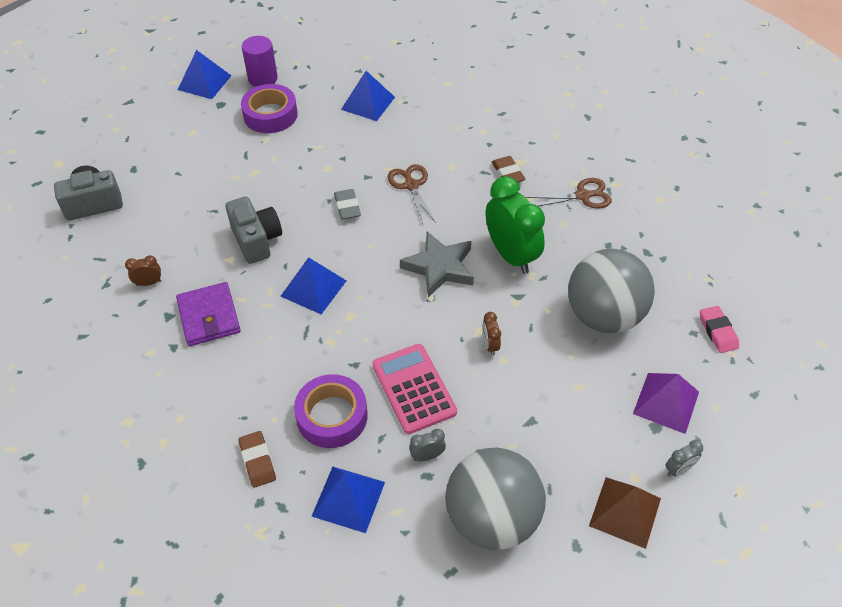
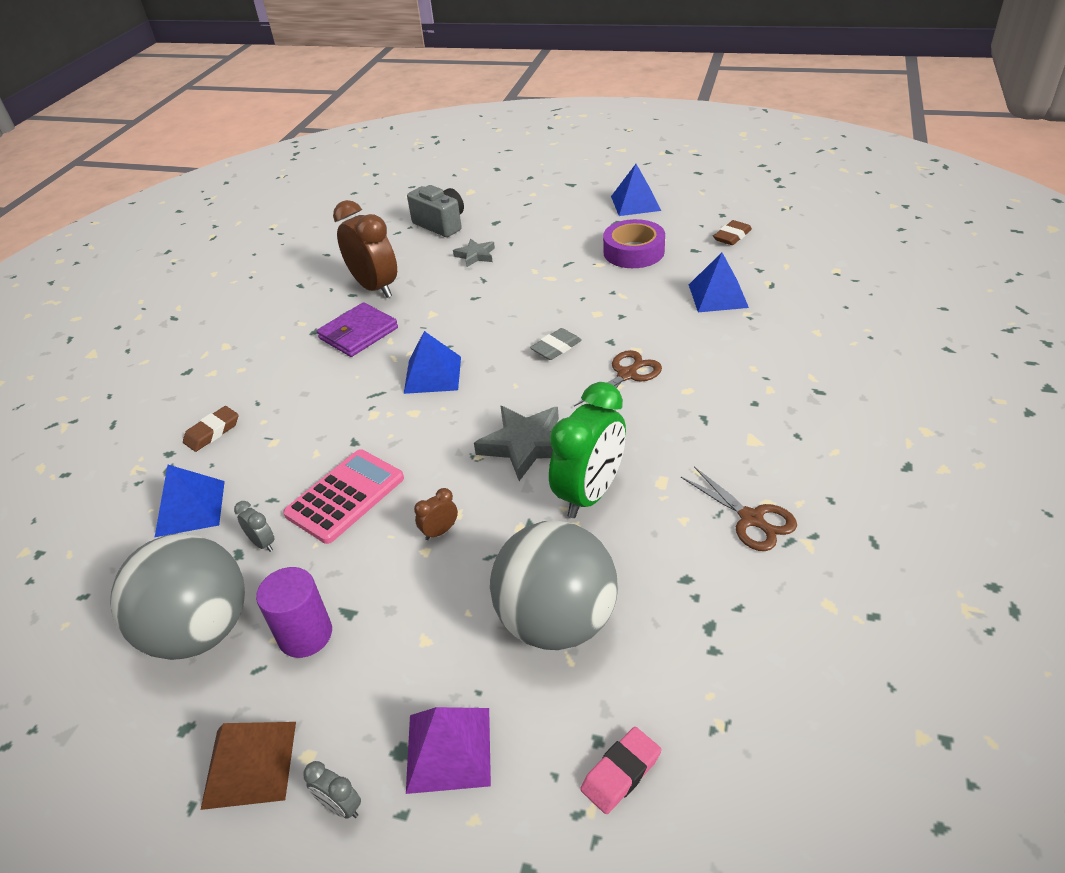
camera: 65 degrees right, 10 degrees down
brown clock [125,255,161,286] -> brown clock [333,200,397,298], size x2.37
grey camera [226,197,282,264] -> none
purple cylinder [242,36,278,87] -> purple cylinder moved to [256,567,332,658]
purple tape [294,374,368,448] -> none
brown eraser [492,156,525,182] -> brown eraser moved to [713,220,752,245]
none -> grey star [453,239,495,267]

